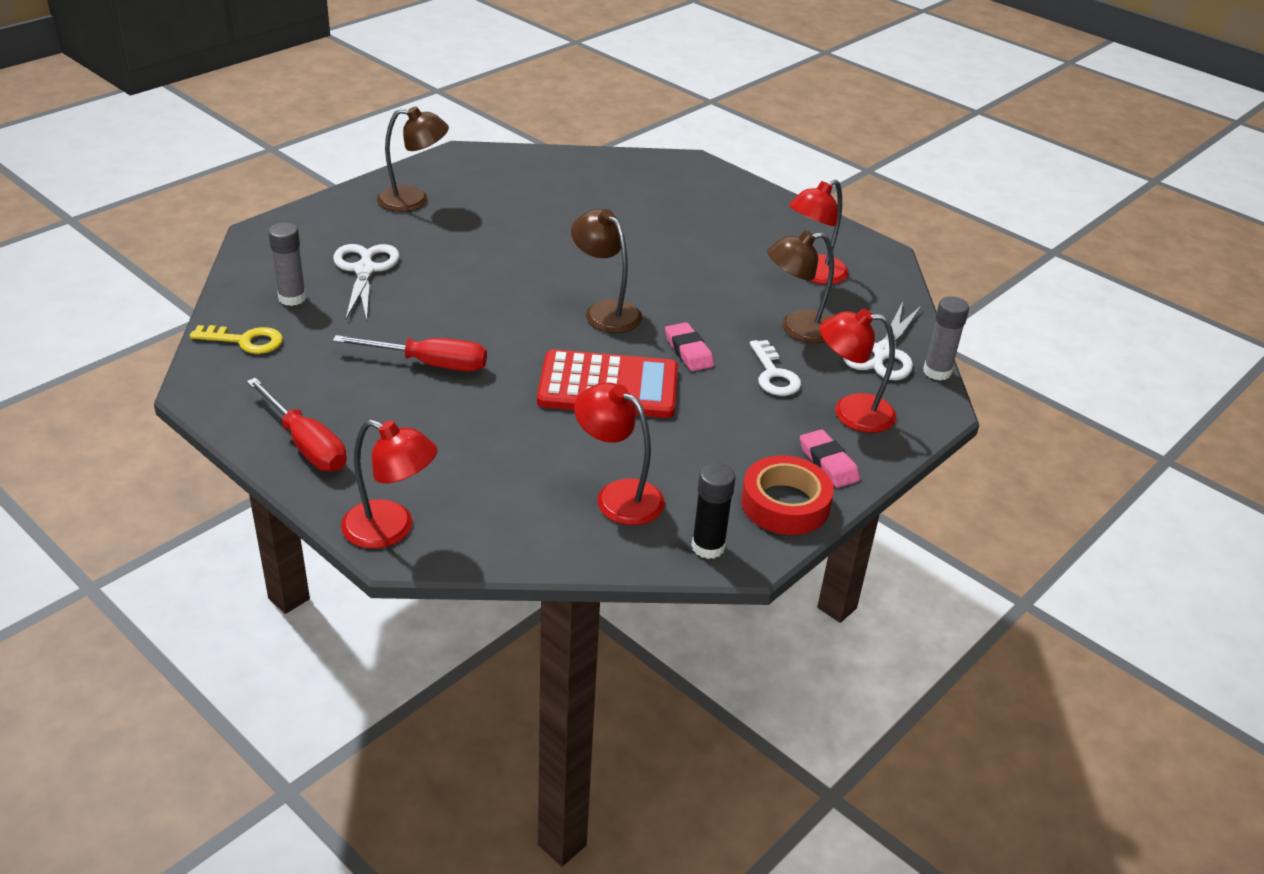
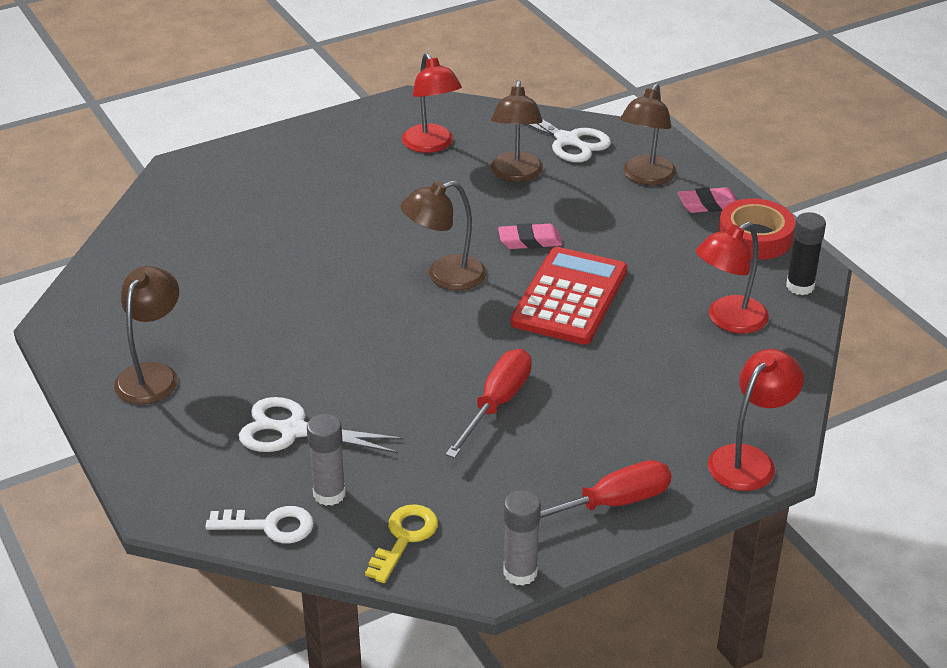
camera: 70 degrees left, 0 degrees up
white key [750,340,801,396] -> white key moved to [205,506,314,543]
red lamp [820,309,897,433] -> brown lamp [620,83,676,185]
grey glue stick [923,296,969,381] -> grey glue stick moved to [503,490,541,586]

